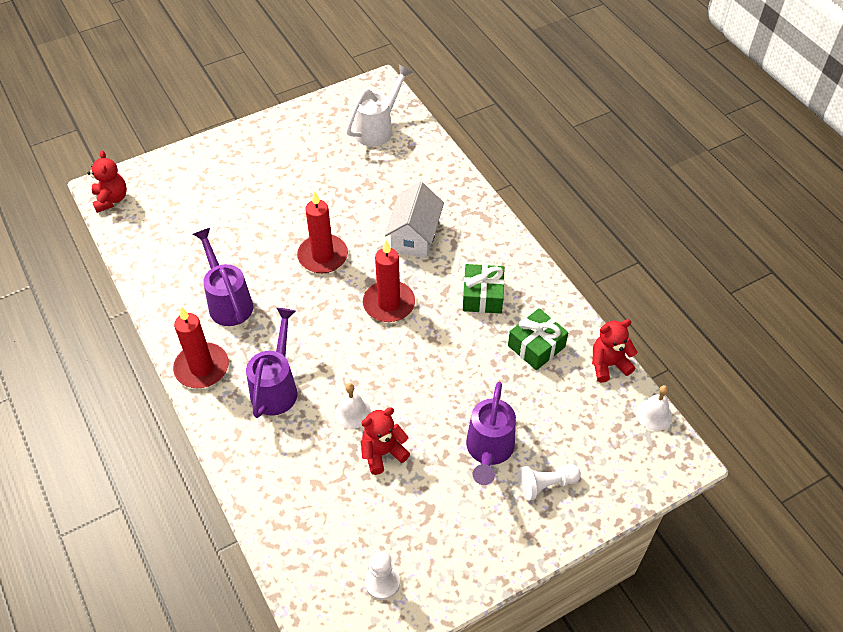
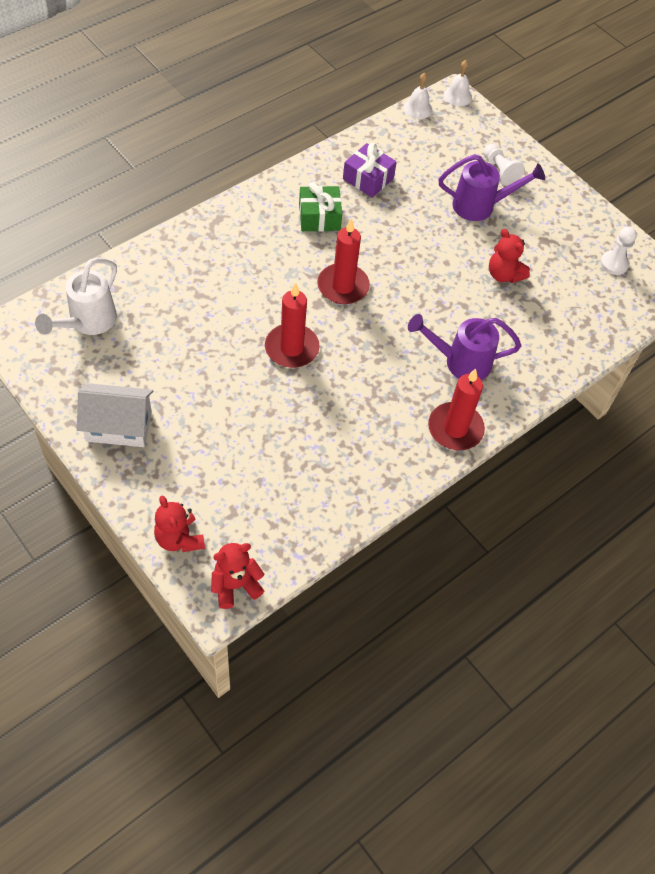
camera: 105 degrees left, 5 degrees up
purple watering can [193,228,253,326] -> none
white bell [335,383,371,429] -> white bell moved to [444,60,472,106]
white watering can [346,64,413,147] -> white watering can turned 90 degrees counterclockwise [35,257,117,335]
white house [385,182,444,258] -> white house moved to [77,383,153,447]
green gift [508,308,568,370] -> purple gift [343,143,397,198]
red teddy bear [592,319,637,383] -> red teddy bear moved to [154,496,205,552]

